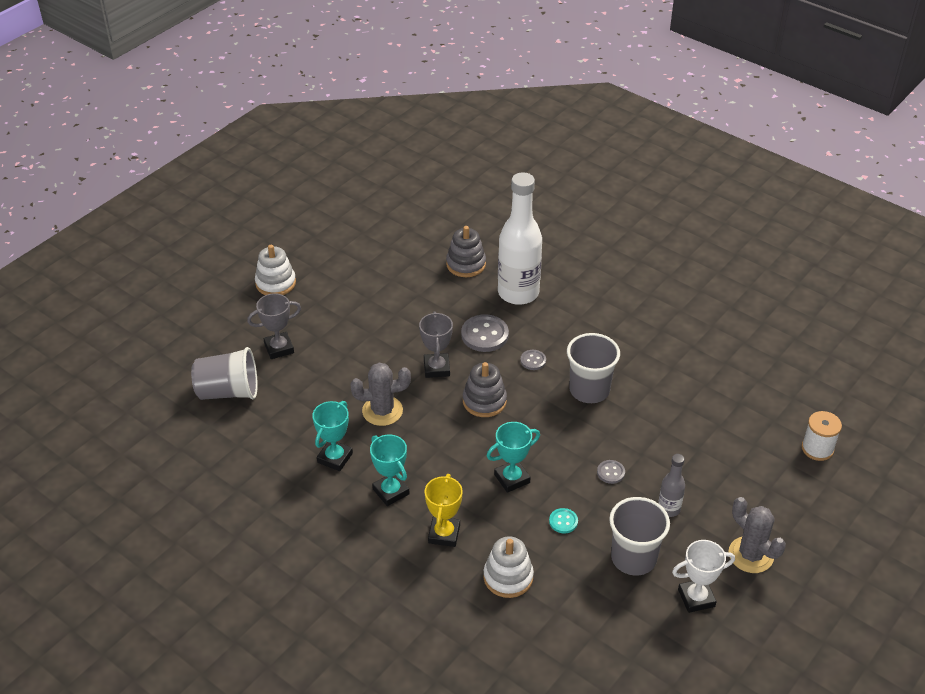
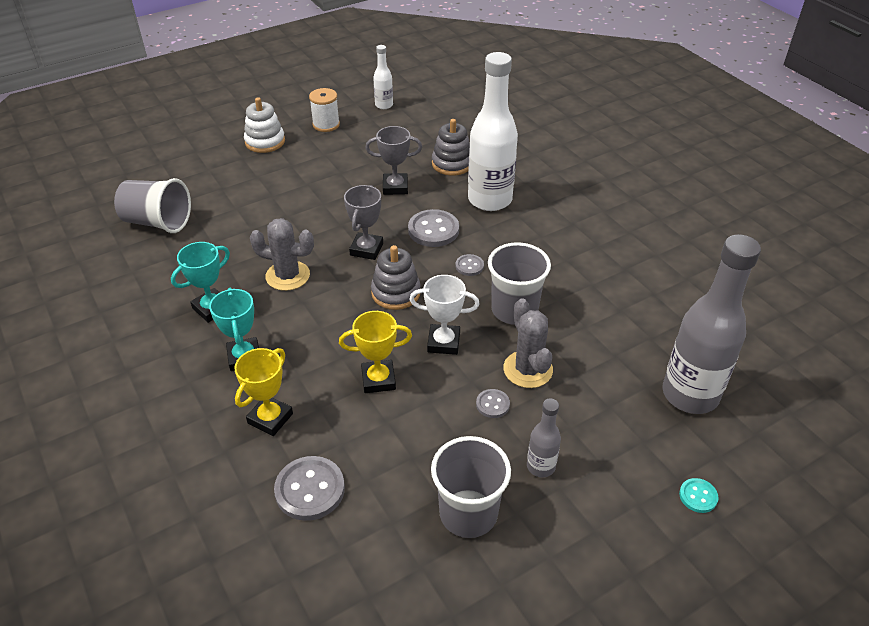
camera: 20 degrees right, 0 degrees up
grey trophy [247,293,301,359] -> grey trophy moved to [365,126,422,195]
white stacking toy [483,536,534,598] -> grey button [274,456,345,521]
turquoise trophy [487,422,540,493] -> yellow trophy [339,311,412,393]
turquoise button [549,508,578,533] -> turquoise button moved to [679,478,719,513]
white trophy [672,540,735,613] -> white trophy moved to [409,275,480,355]
grey cactus [728,497,786,573] -> grey cactus moved to [503,298,553,388]
white spool [802,411,842,461] -> white spool moved to [309,88,340,132]
none -> white bottle [373,45,393,109]
none -> grey bottle [662,234,761,414]

